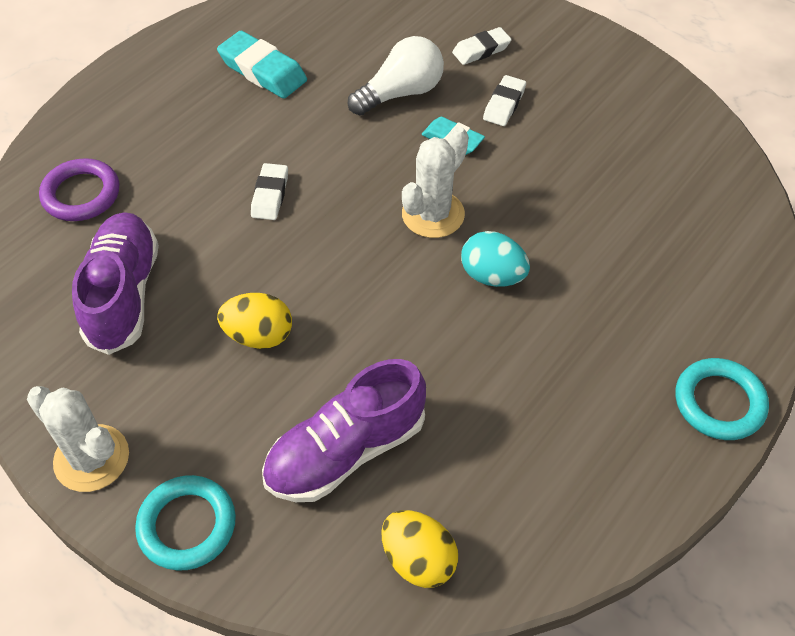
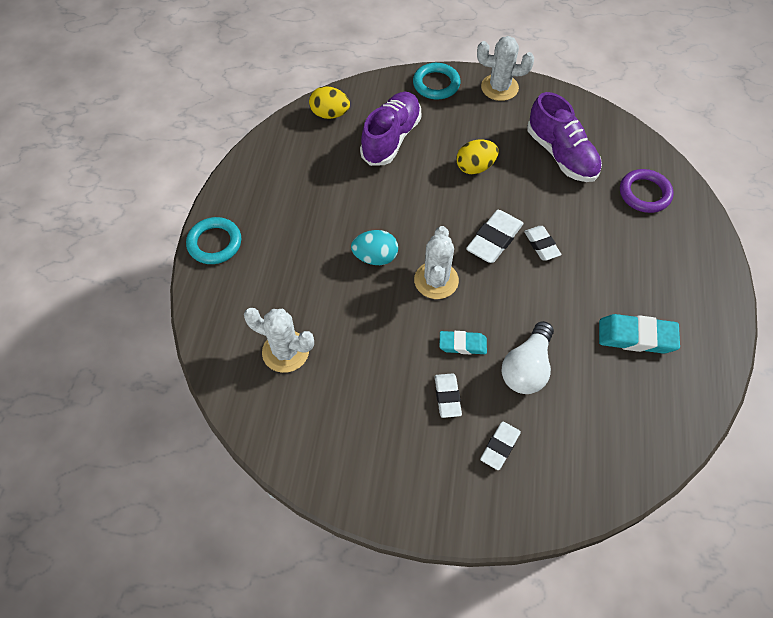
camera: 150 degrees right, 5 degrees up
none -> white cactus [244,308,314,373]
none -> white eraser [466,210,524,263]

